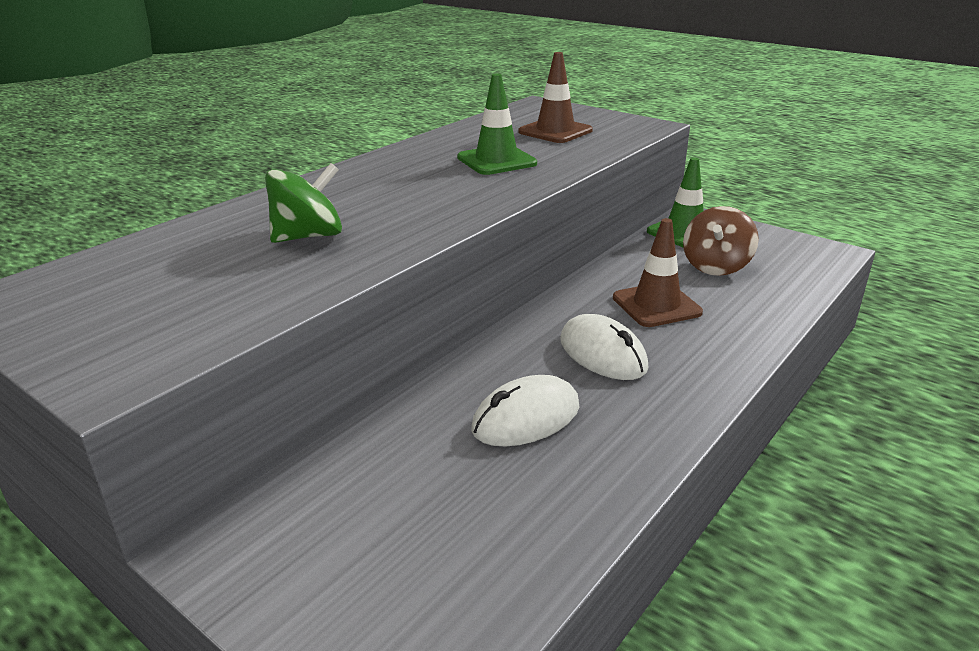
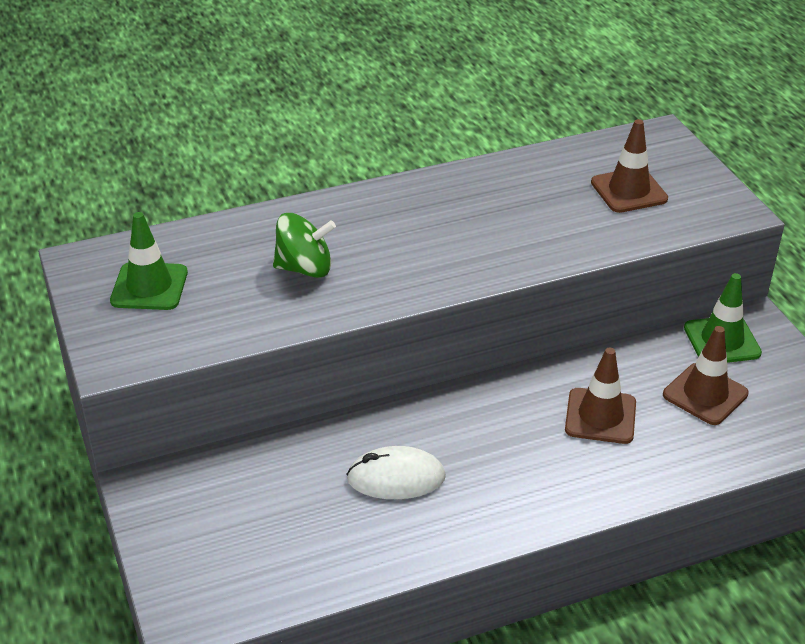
camera: 30 degrees right, 10 degrees up
green traffic cone [457,74,537,175] -> green traffic cone moved to [110,212,188,310]
white mouse [560,314,648,380] -> none
brown spinning top [683,206,759,276] -> brown traffic cone [663,326,749,425]

